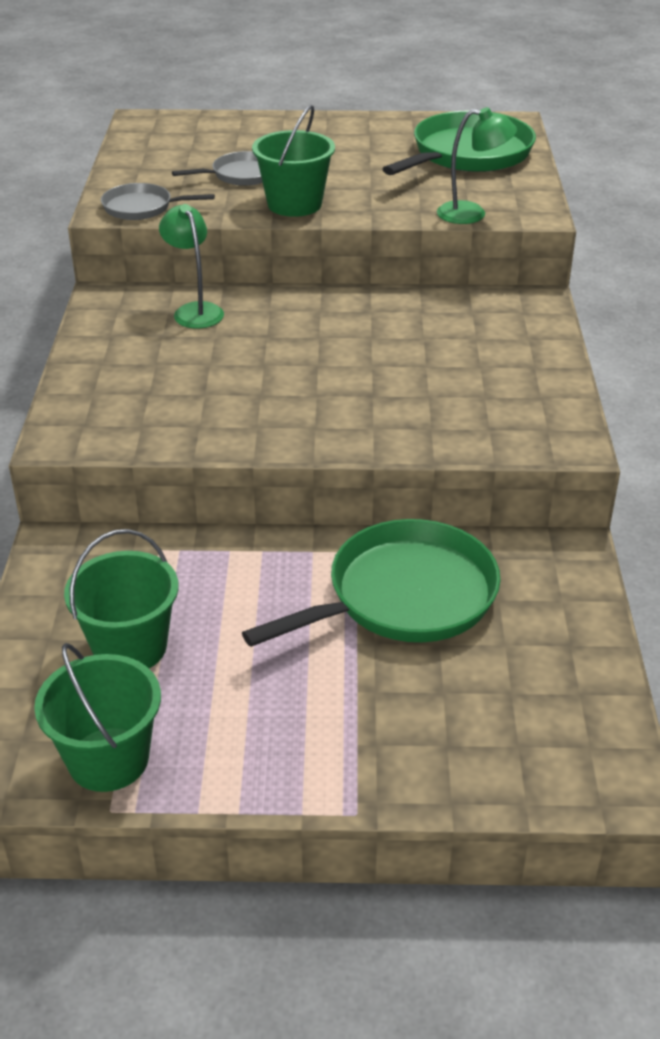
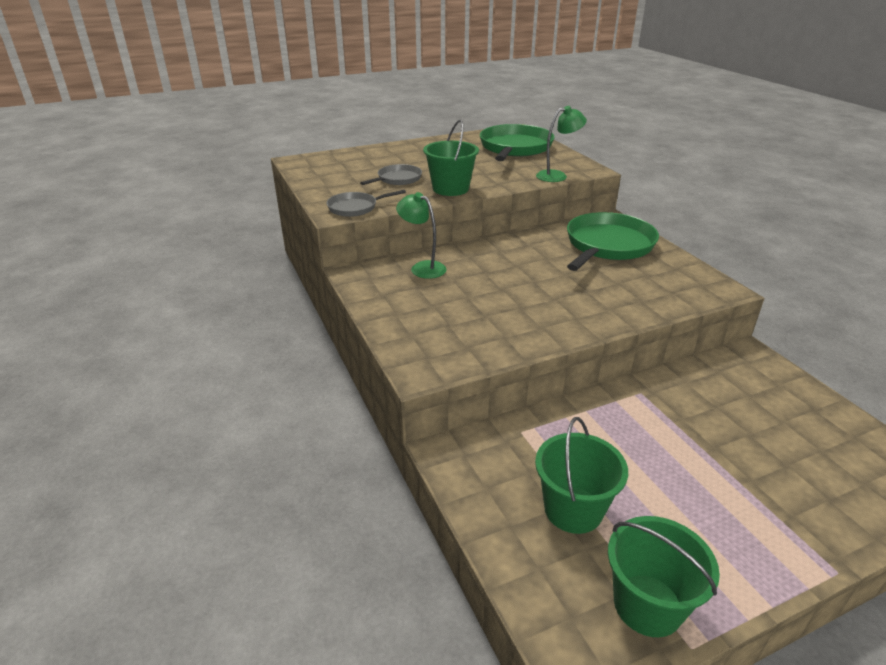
camera: 25 degrees left, 5 degrees down
green pan [242,519,501,647] -> green pan moved to [567,212,659,271]

